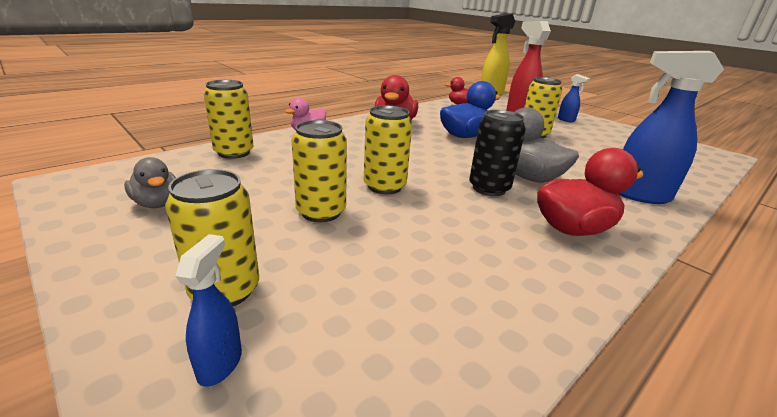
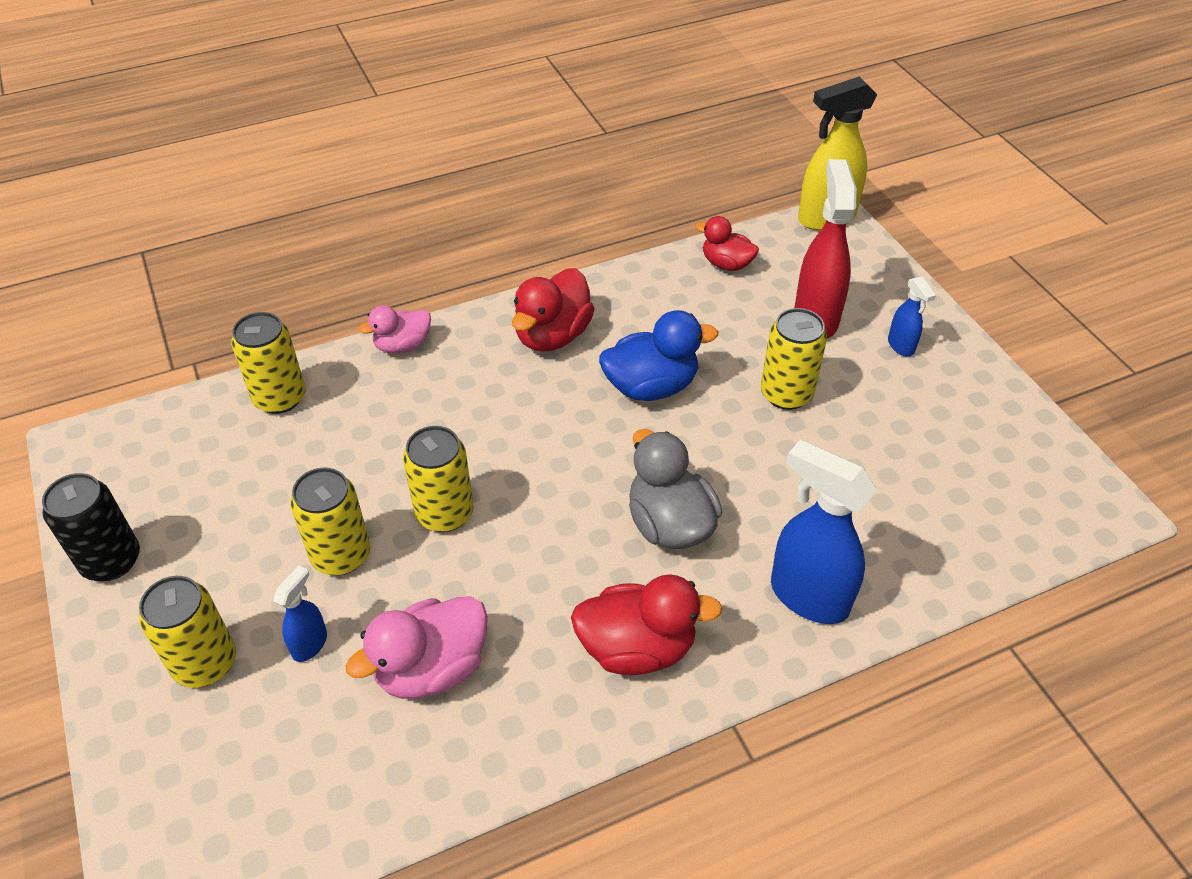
camera: 20 degrees right, 20 degrees up
grey duck [124,157,176,208] -> none
blue spray bottle [176,234,242,387] -> blue spray bottle moved to [273,565,327,662]
black can [469,110,526,196] -> black can moved to [42,473,140,581]
none -> pink duck [345,596,488,699]

